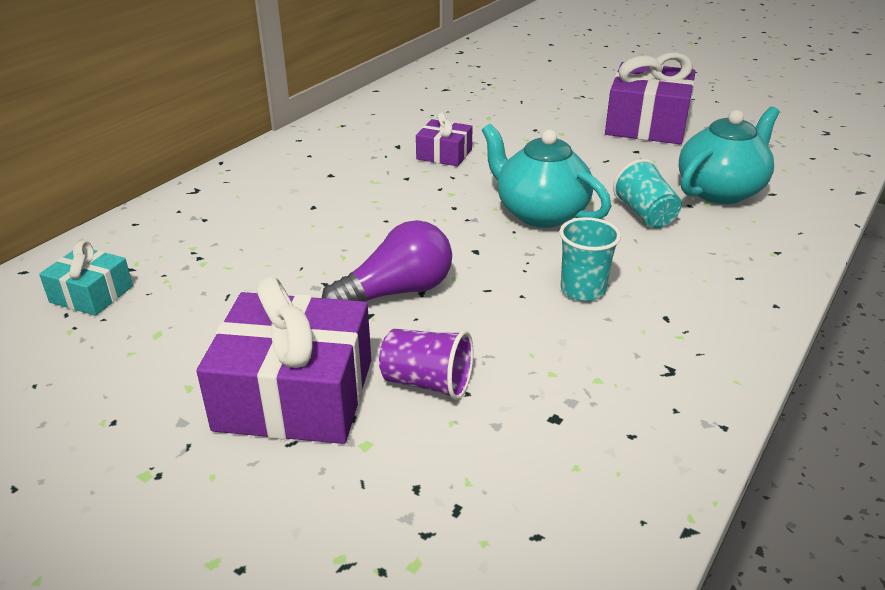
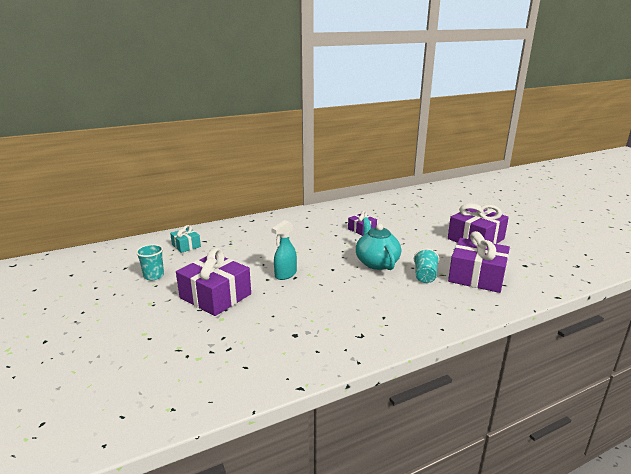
camera: 30 degrees right, 10 degrees down
purple light bulb [322,220,452,301] -> turquoise spray bottle [271,220,297,280]
purple cup [379,329,473,400] -> none
turquoise cup [559,217,621,301] -> turquoise cup moved to [136,244,164,280]
turquoise teapot [679,106,780,204] -> purple gift [448,231,510,293]

